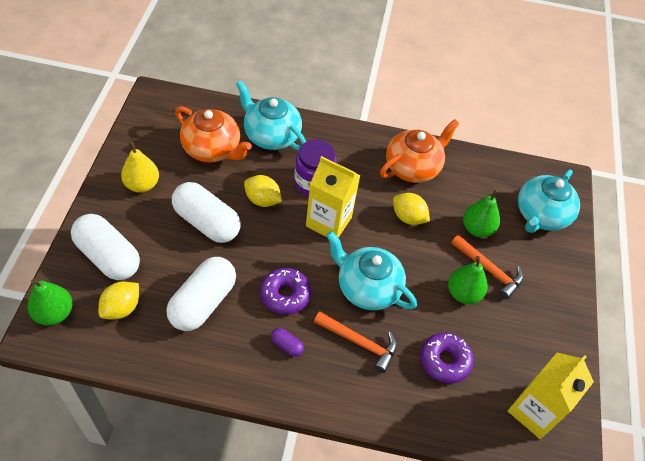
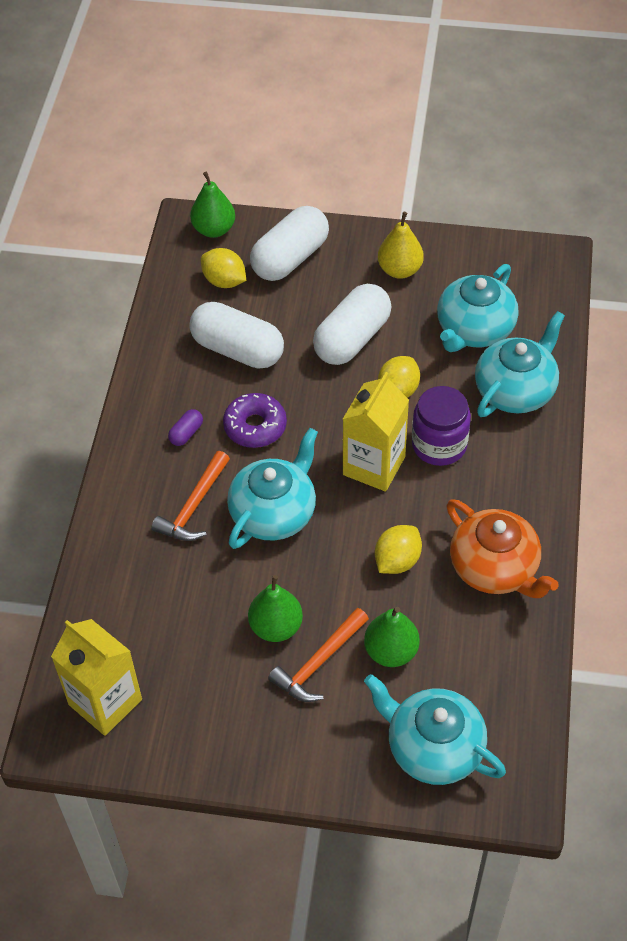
camera: 95 degrees right, 0 degrees up
orange teapot [175,106,252,162] -> turquoise teapot [437,264,519,352]
purple donut [420,332,474,384] -> none

